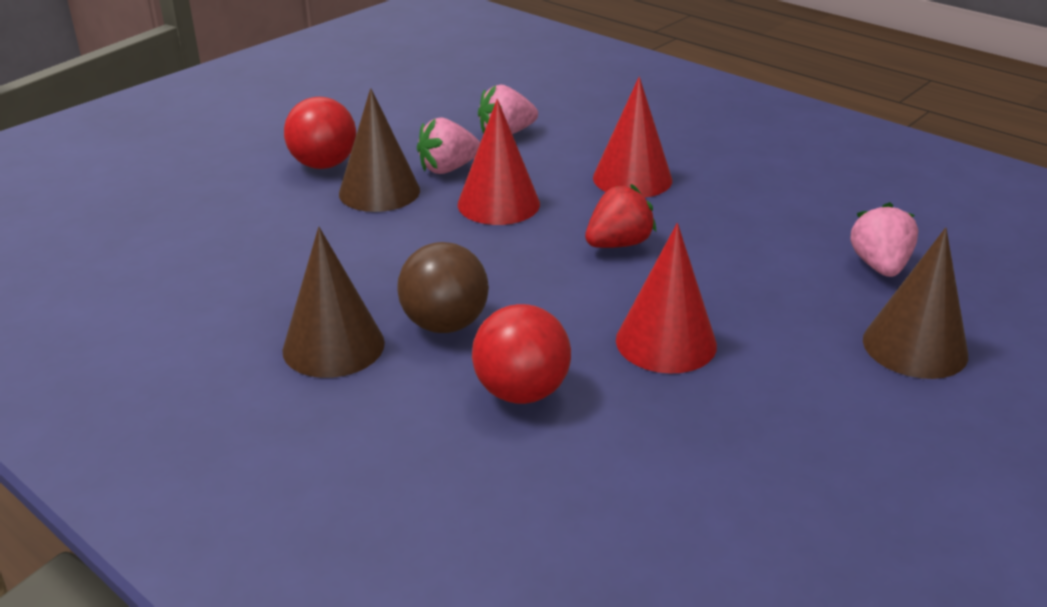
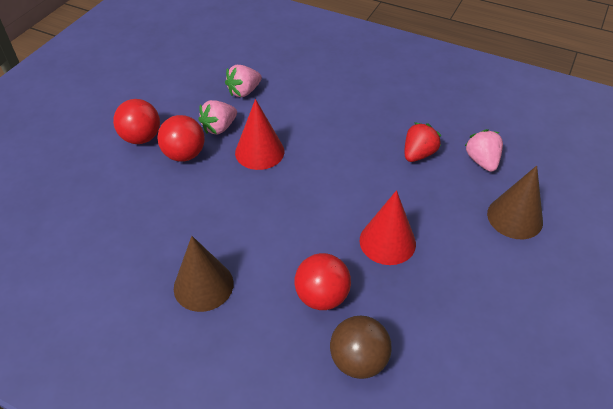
camera: 15 degrees left, 15 degrees up
brown cone [339,88,420,212] -> red ball [157,115,205,162]
brown ball [397,242,489,333] -> brown ball moved to [330,316,392,379]
red strawberry [585,184,656,248] -> red strawberry moved to [405,122,441,162]
red cone [593,77,672,198] -> none

